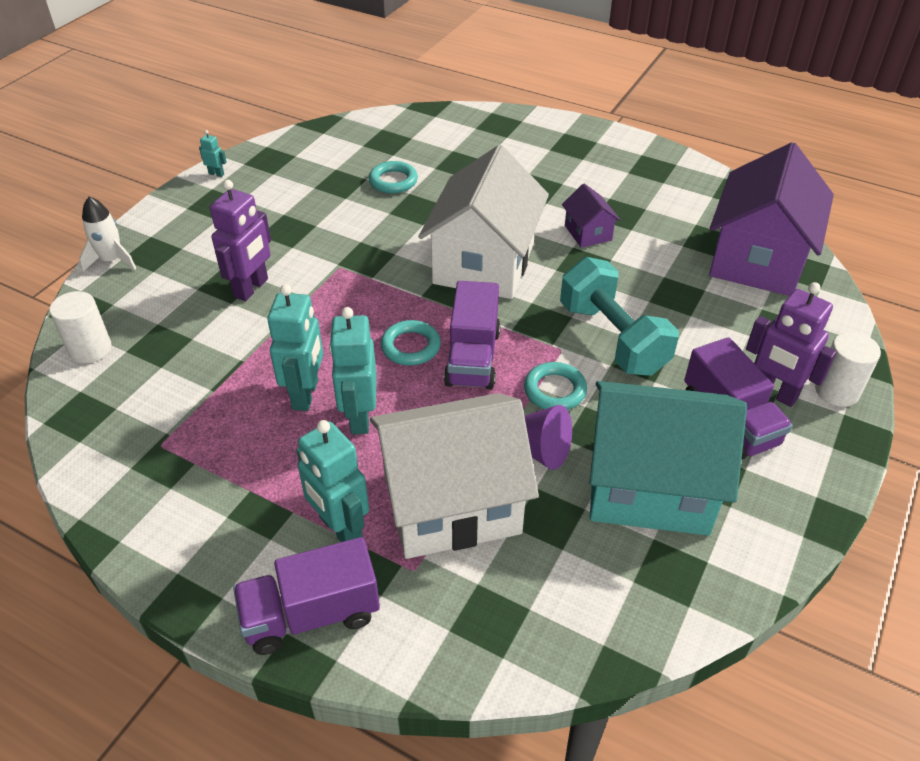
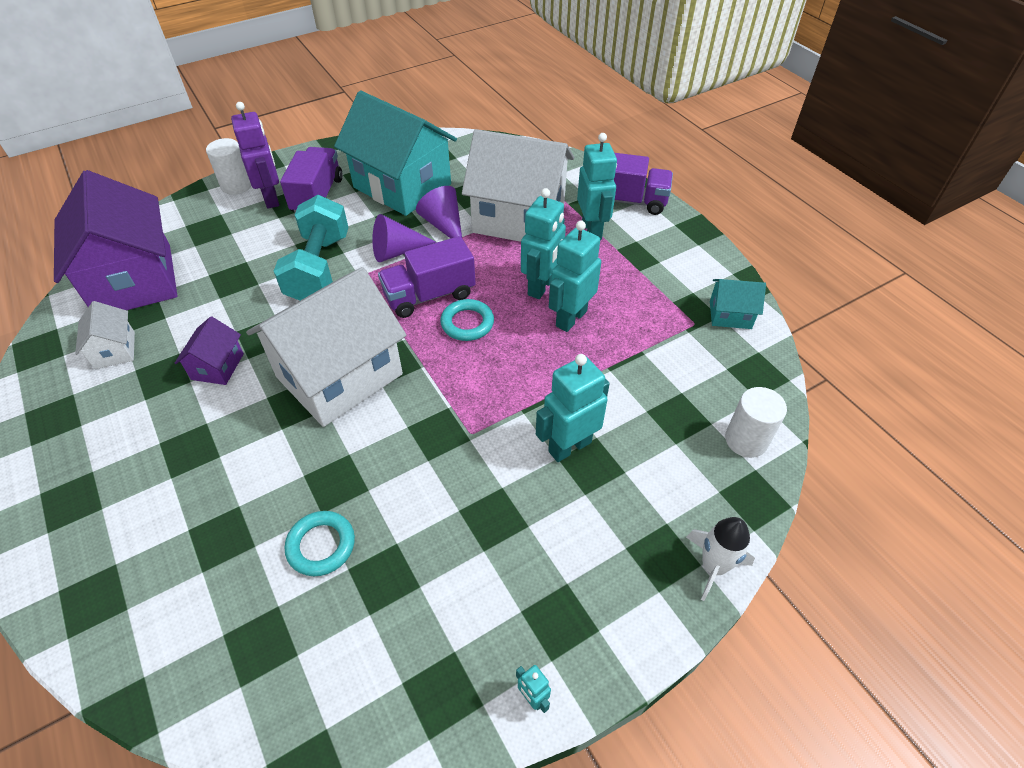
camera: 150 degrees left, 5 degrees up
purple robot [210,180,271,301] -> turquoise robot [536,354,610,462]
purple truck [444,281,501,389] -> purple truck turned 150 degrees counterclockwise [378,236,476,318]
turquoise ring [524,362,587,410] -> purple cone [372,214,436,262]
purple house [709,142,834,296] -> purple house turned 75 degrees counterclockwise [54,170,177,310]
none -> white house [75,301,135,369]
none -> turquoise house [710,279,766,329]

